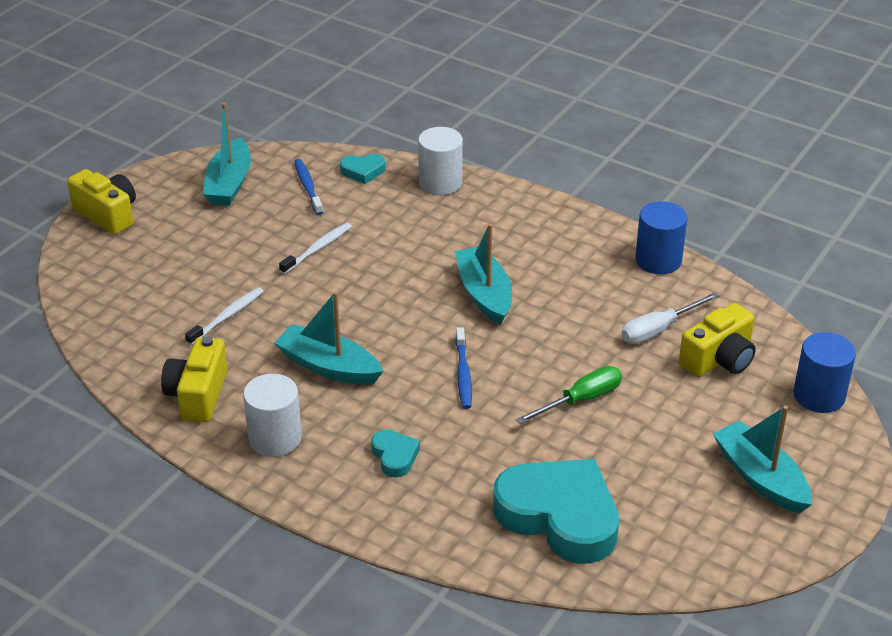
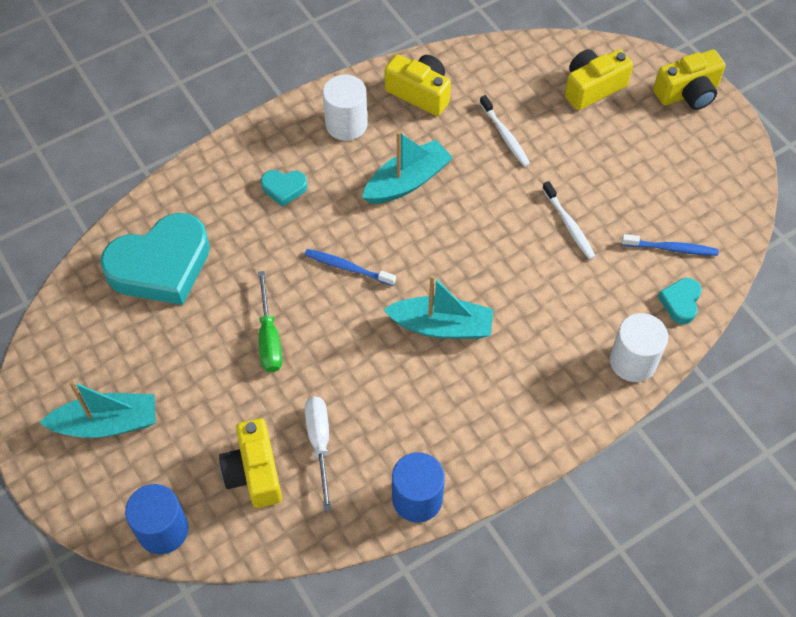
camera: 115 degrees right, 20 degrees up
turquoise boat [203,103,251,206] -> none
none -> yellow camera [565,49,633,110]

